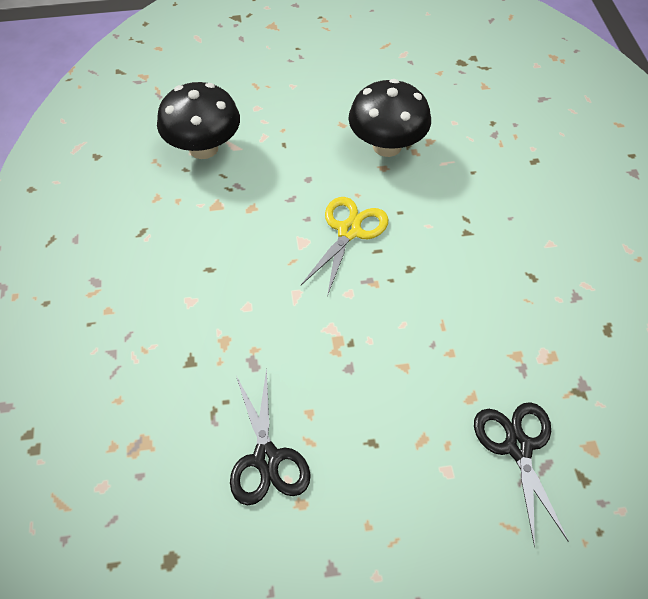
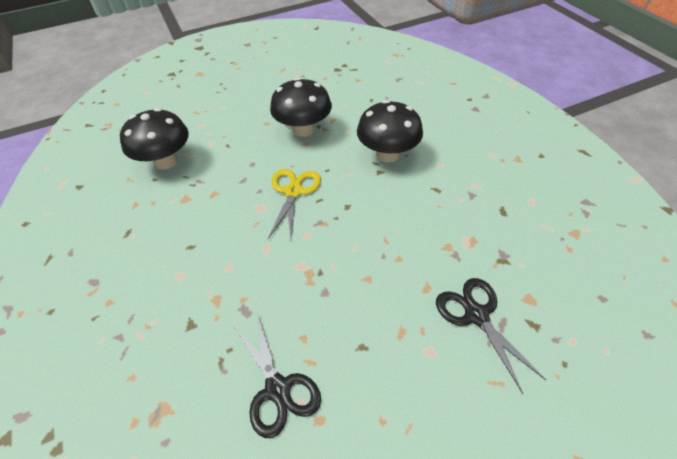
camera: 15 degrees left, 5 degrees down
none -> black mushroom [357,100,423,162]

